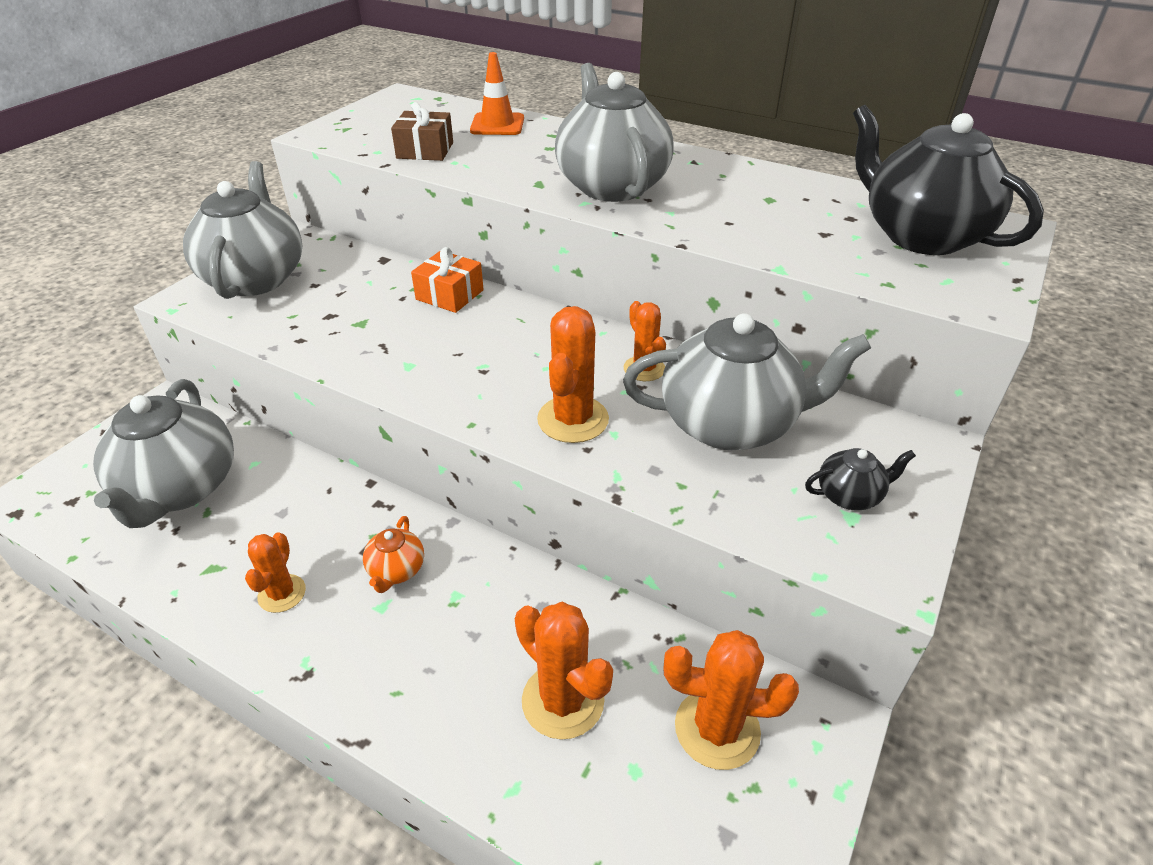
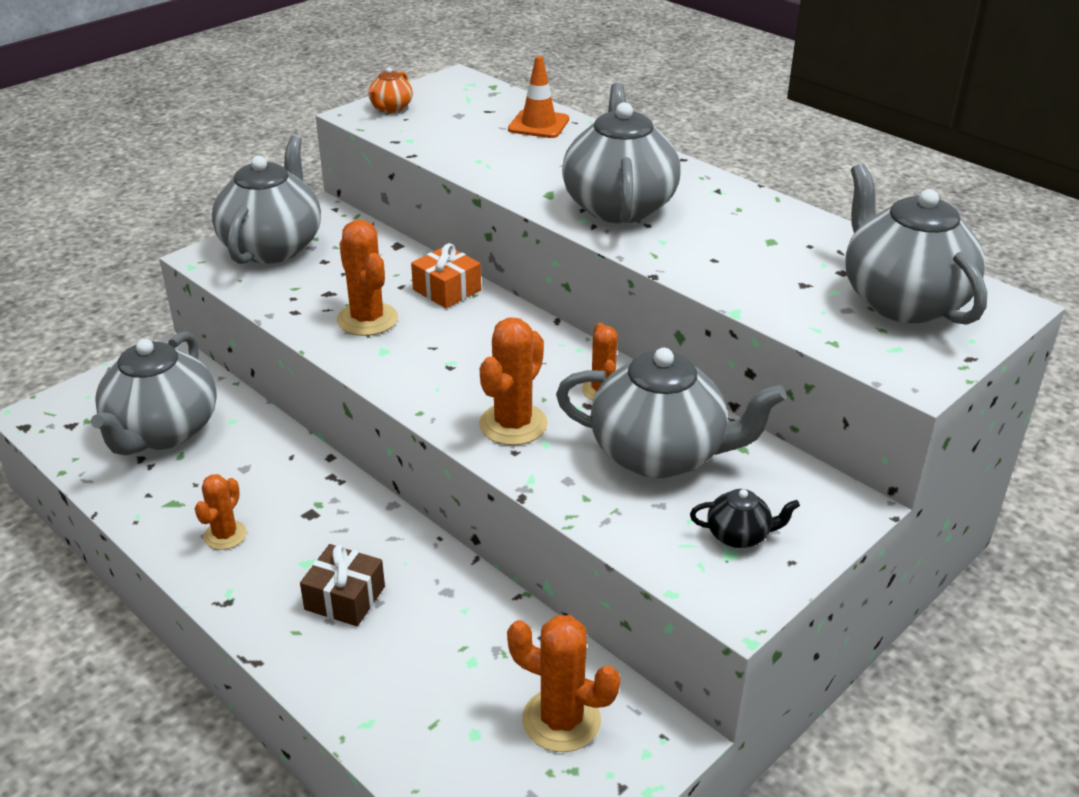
camera: 15 degrees right, 5 degrees down
orange teapot [363,516,424,593] -> orange teapot moved to [368,67,413,113]
brown gift [391,102,453,161] -> brown gift moved to [300,544,385,626]
orange cactus [515,602,613,740] -> orange cactus moved to [337,220,398,336]
black teapot [853,105,1044,255] -> grey teapot [845,163,987,325]

